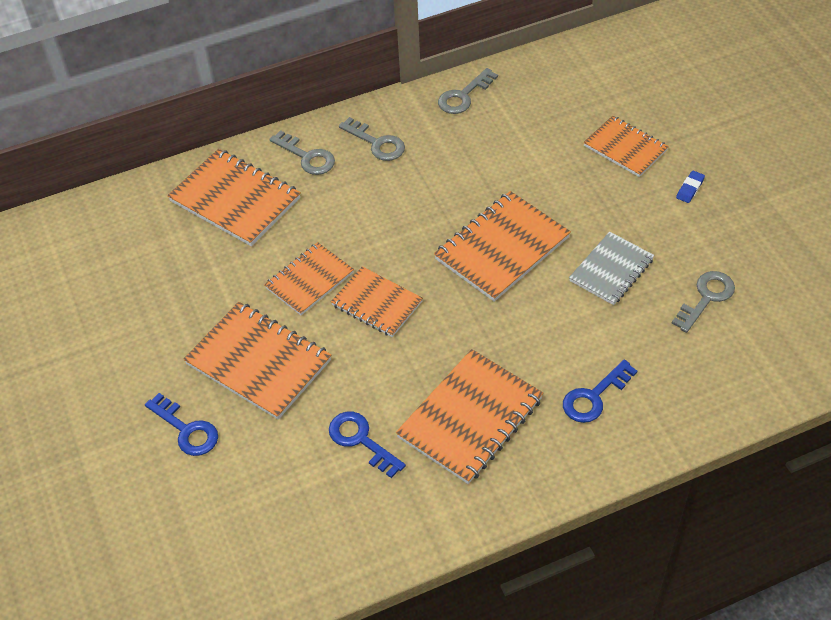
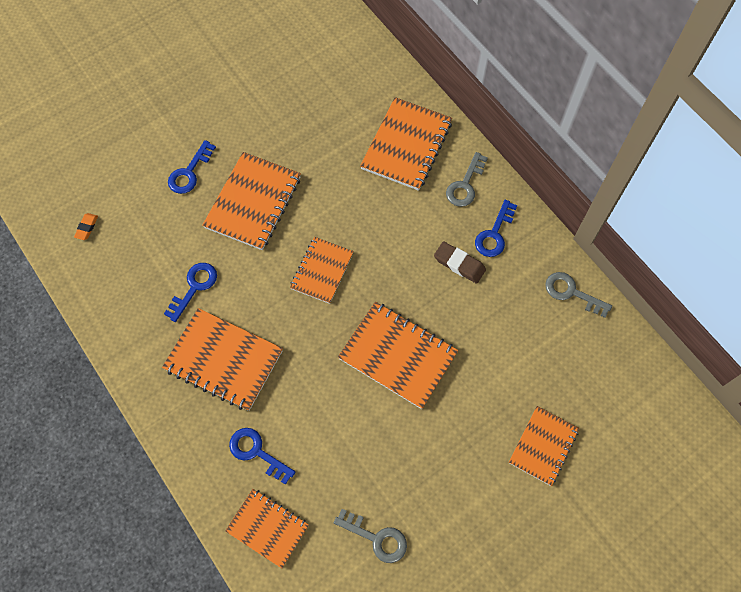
camera: 75 degrees right, 15 degrees up
orange notebook [264,242,354,315] -> orange notebook moved to [225,489,309,568]
grey key [339,117,405,161] -> blue key [475,200,517,257]
grey notebook [569,232,654,305] -> none
blue eraser [676,171,705,203] -> none
none -> orange eraser [74,213,98,240]
none -> brown eraser [434,242,486,284]

